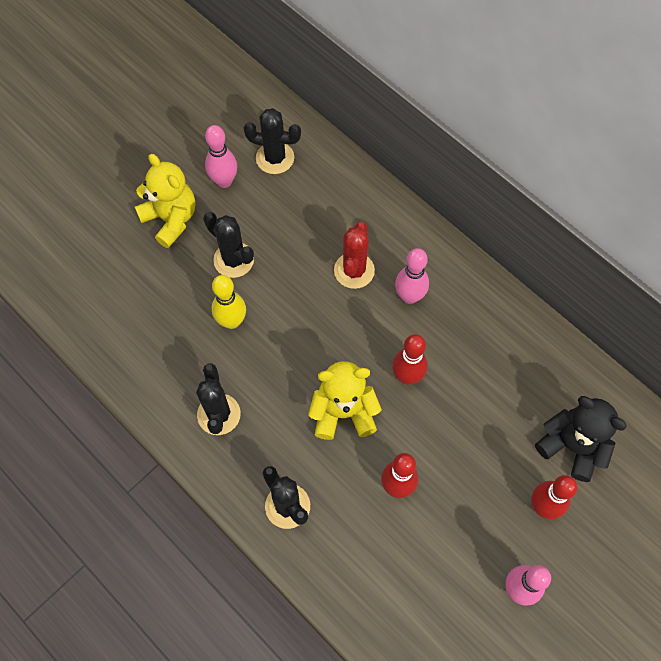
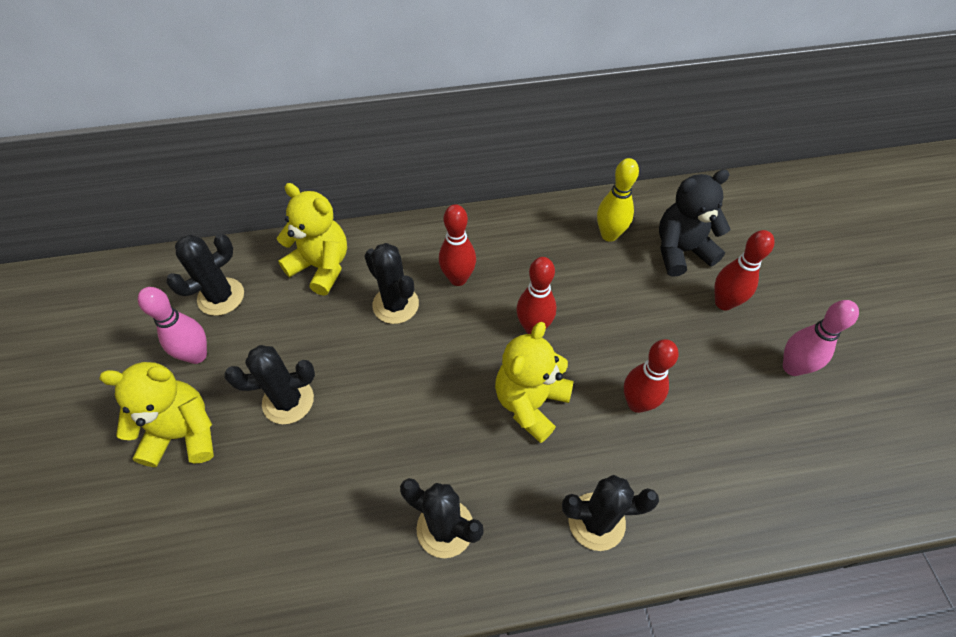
camera: 55 degrees left, 10 degrees down
yellow bowling pin [212,275,246,329] -> yellow bowling pin moved to [597,158,639,242]
red cactus [334,222,375,289] -> black cactus [365,243,419,324]
pink bowling pin [395,248,429,304] -> red bowling pin [439,204,476,286]
none -> yellow teddy bear [277,183,347,296]

